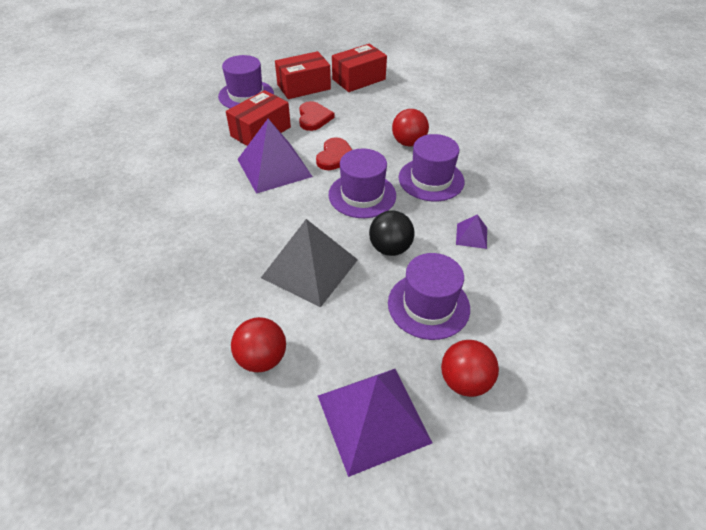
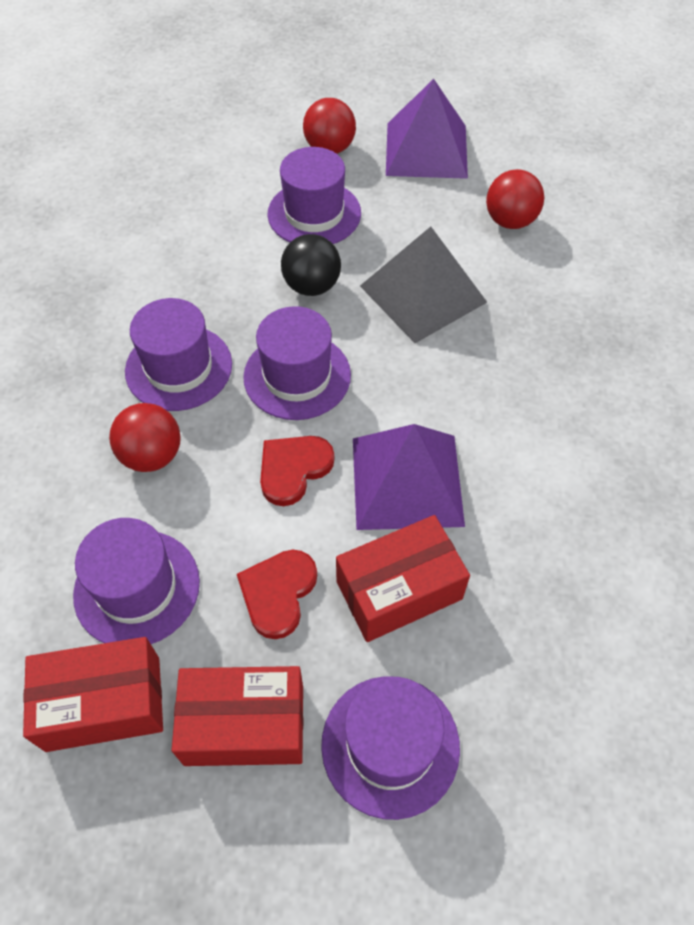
camera: 155 degrees left, 10 degrees up
purple pyramid [456,214,487,249] -> none
none -> purple hat [73,518,200,644]

